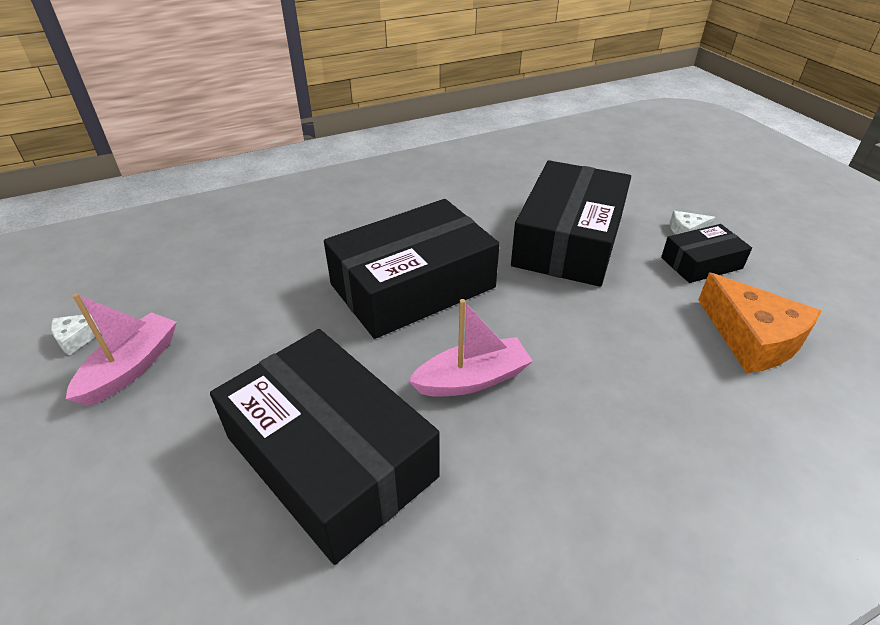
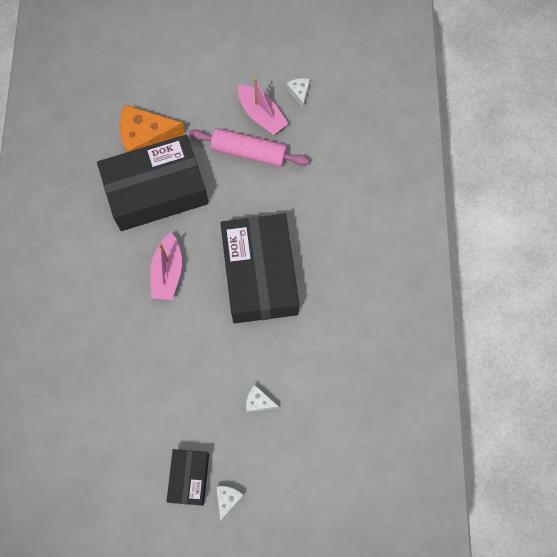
camera: 115 degrees right, 30 degrees up
black box [511,160,631,287] -> white cheese [246,384,279,412]
orange cheese [698,273,822,373] -> orange cheese moved to [120,104,185,152]
none -> pink rolling pin [189,128,310,167]

